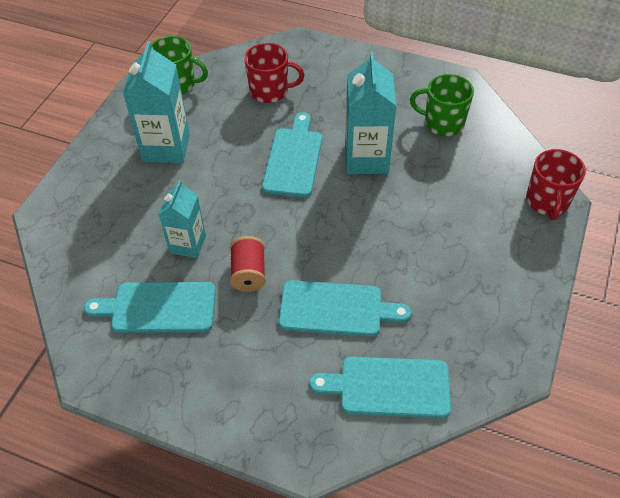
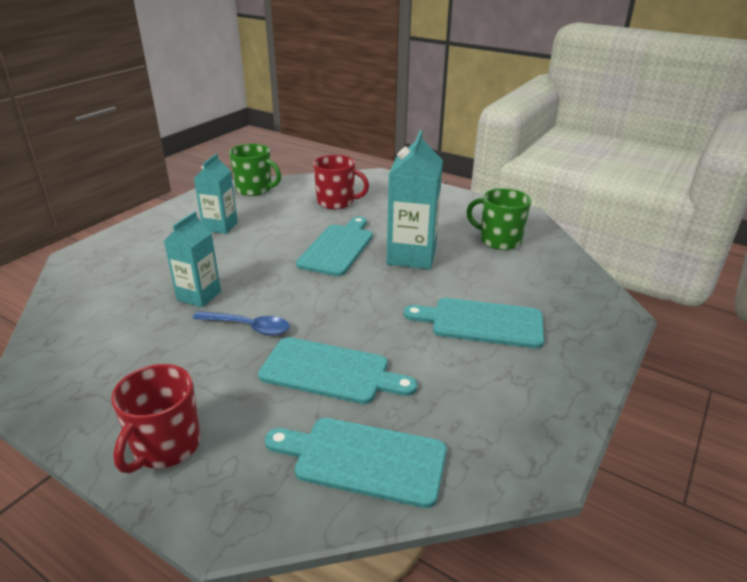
camera: 10 degrees right, 20 degrees down
turquoise cutting board [84,282,216,333] -> turquoise cutting board moved to [404,298,544,348]
turquoise carton [123,41,190,163] -> turquoise carton [194,154,238,234], size x0.64
red spool [230,236,266,292] -> blue spoon [192,311,290,336]
red mug [526,149,586,220] -> red mug moved to [111,364,201,473]

